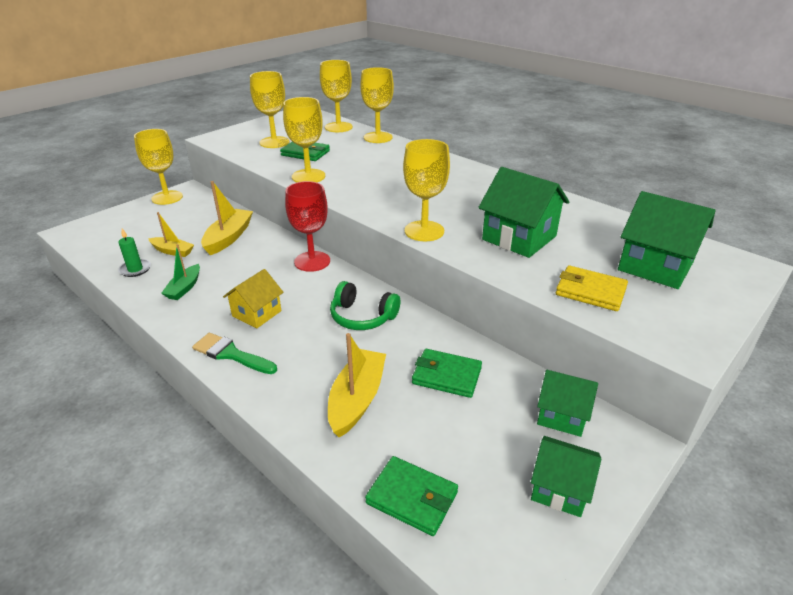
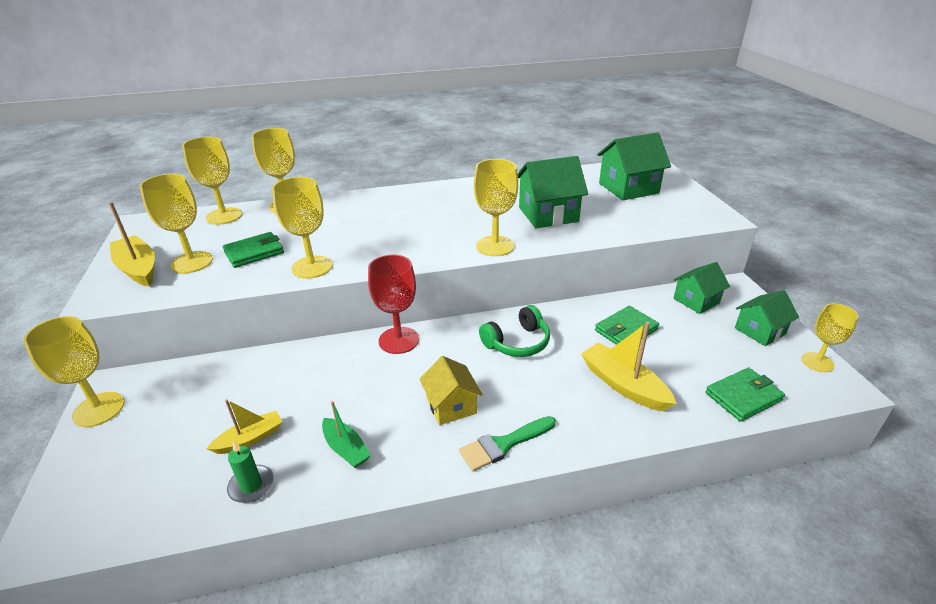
camera: 55 degrees left, 0 degrees up
yellow boat [201,181,253,255] -> yellow boat moved to [109,202,155,287]
yellow wallet [556,265,628,311] -> none
none -> yellow goblet [802,303,859,372]

